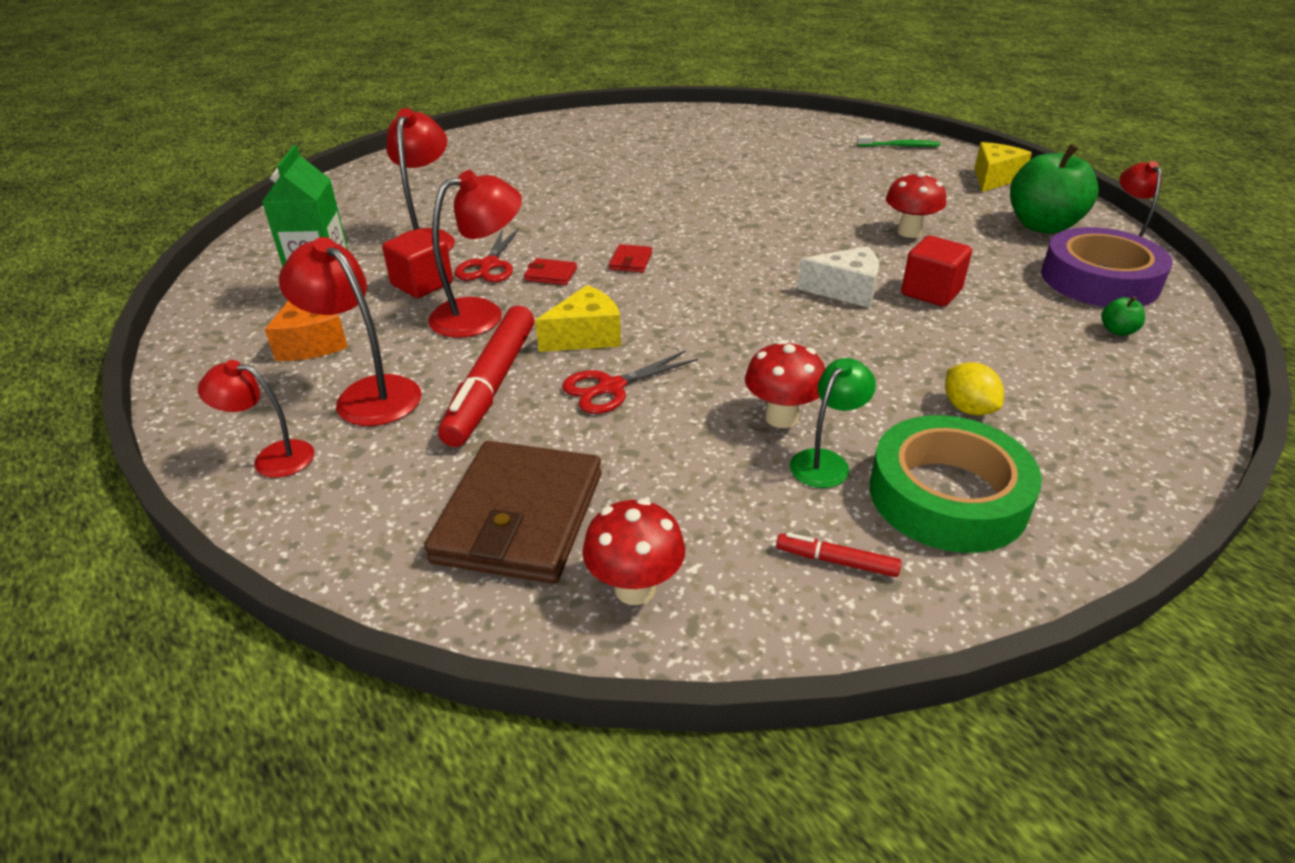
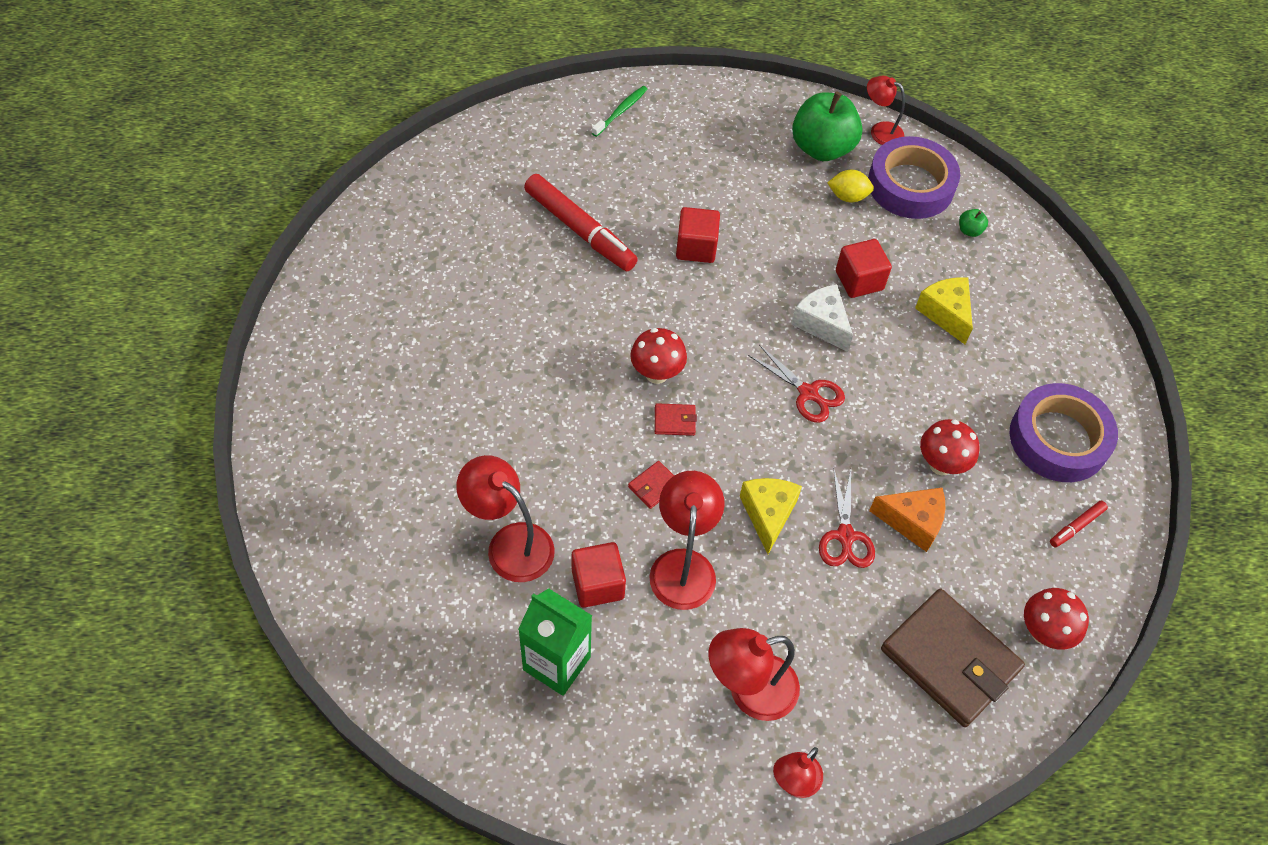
camera: 60 degrees left, 20 degrees up
orange cheese [265,301,348,361] -> orange cheese moved to [869,488,945,552]
red marker [438,306,534,447] -> red marker moved to [524,174,638,271]
red scissors [455,228,519,282] -> red scissors moved to [748,345,845,423]
red wallet [609,244,652,273] -> red wallet turned 45 degrees counterclockwise [655,403,697,436]
green lamp [790,358,876,488] -> none
white cheese [798,246,879,308] -> white cheese turned 75 degrees counterclockwise [791,284,853,352]
green tape [870,415,1042,553] -> purple tape [1010,383,1118,482]
red mushroom [886,171,946,238] -> red mushroom moved to [630,328,687,384]
yellow lemon [945,362,1004,415] -> yellow lemon moved to [828,170,874,202]
yellow cheese [974,142,1032,192] -> yellow cheese moved to [915,277,973,344]
none -> red cube [676,207,720,263]

